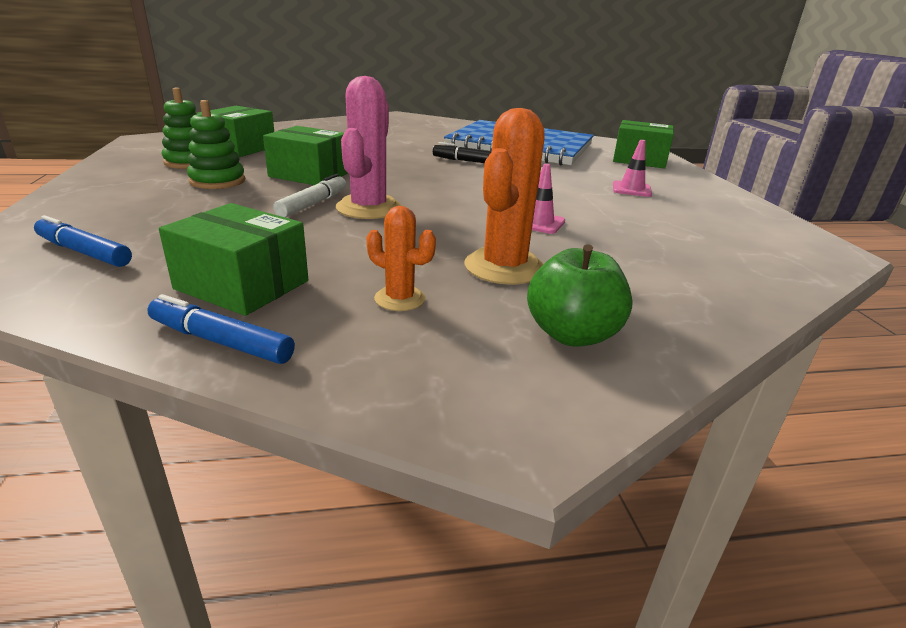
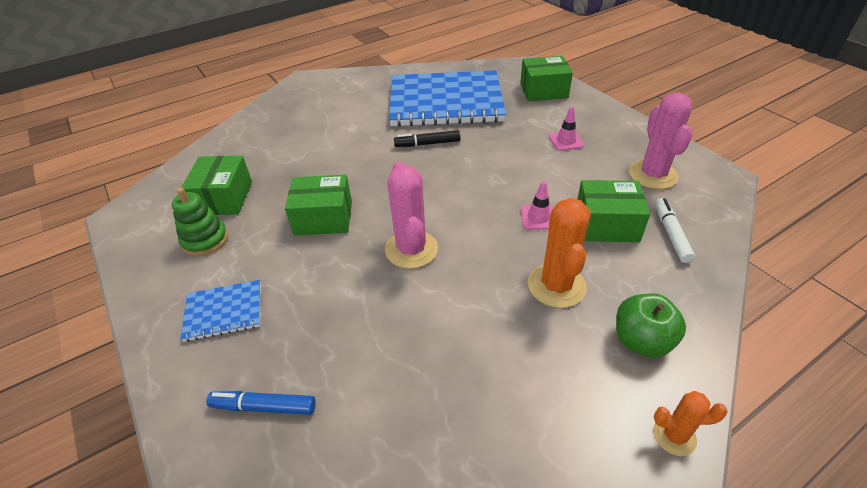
camera: 20 degrees left, 15 degrees up
blue marker [148,294,295,364] -> none
green box [159,203,308,316] -> green box moved to [577,180,650,242]
green stacking toy [187,100,245,189] -> none
white marker [273,174,346,218] -> white marker moved to [655,198,695,263]
orange cactus [367,206,436,311] -> orange cactus moved to [653,391,728,456]
none -> blue notebook [180,280,261,342]
none -> pink cactus [629,92,692,189]

